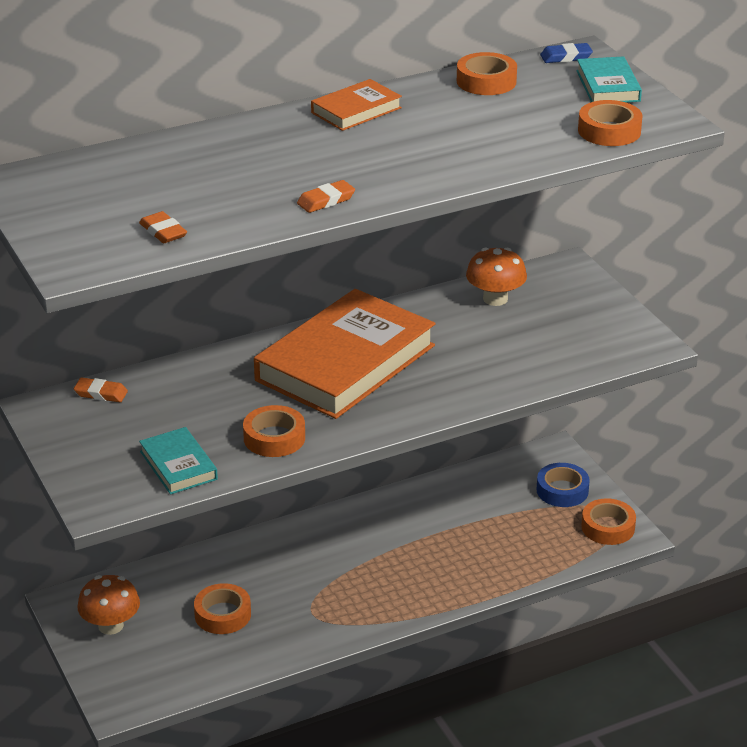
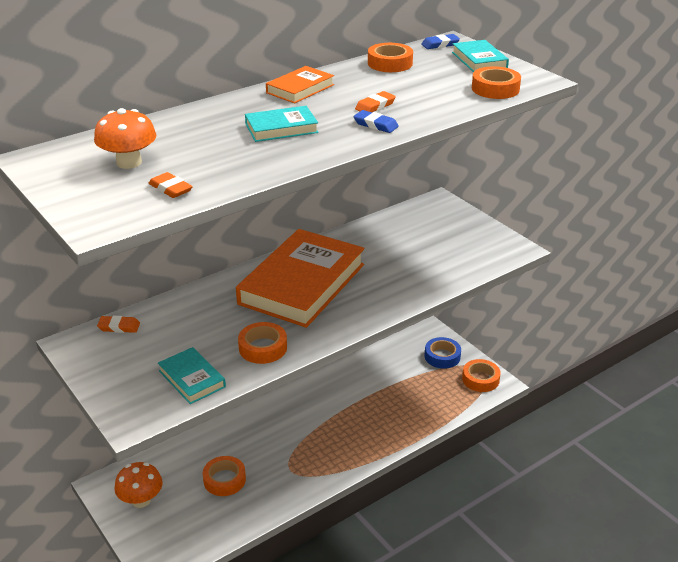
camera: 10 degrees left, 0 degrees up
orange eraser [297,180,355,213] -> orange eraser moved to [355,91,396,112]
orange mushroom [466,248,527,306] -> orange mushroom moved to [94,108,157,169]
none -> turquoise book [245,106,318,142]
none -> blue eraser [353,110,399,133]

